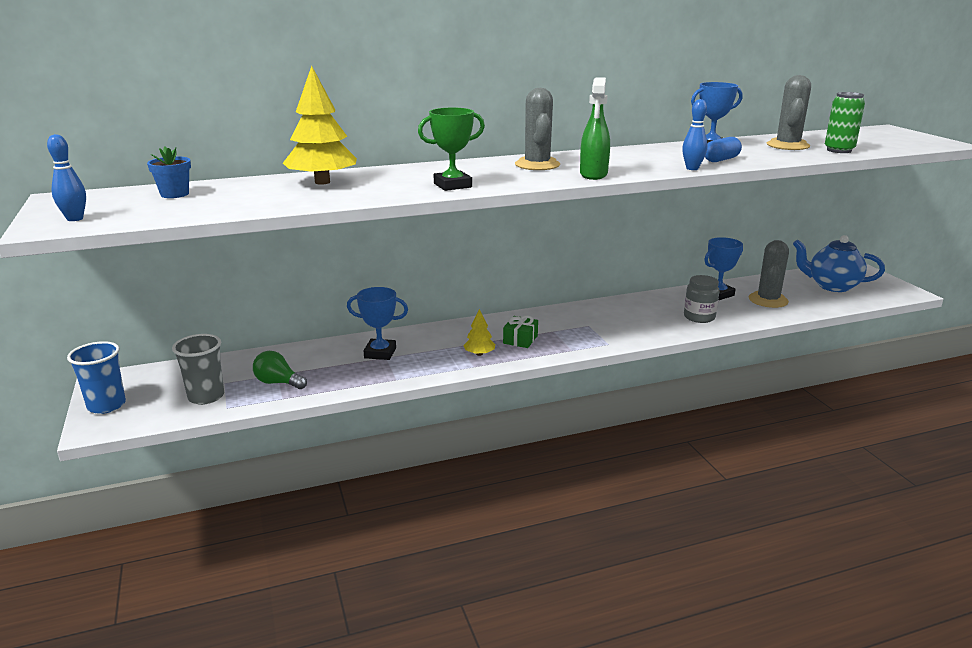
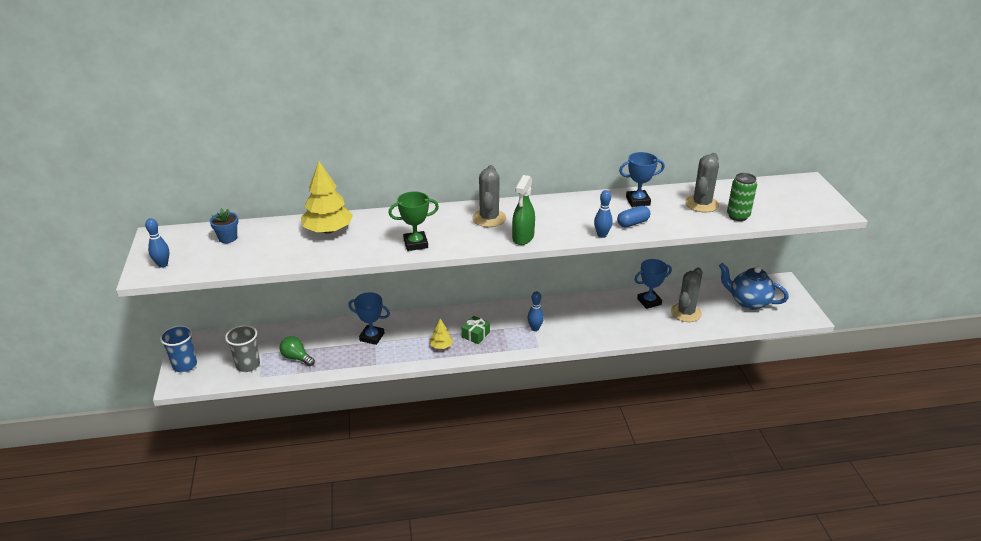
camera: 10 degrees right, 10 degrees up
grey jar [684,275,720,323] -> none
none -> blue bowling pin [528,291,544,331]

